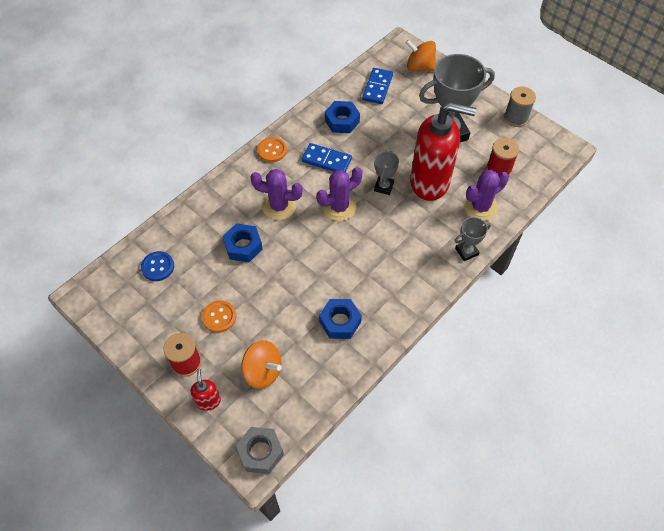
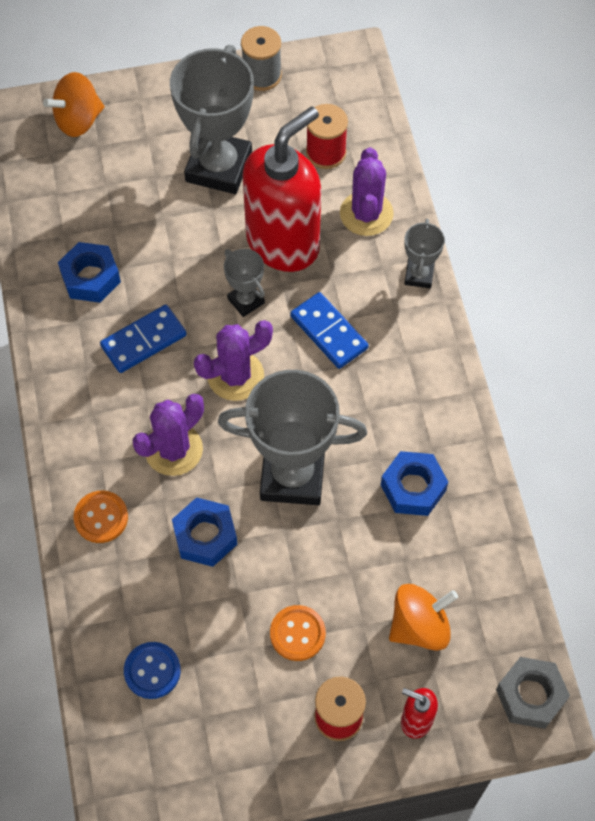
camera: 55 degrees left, 5 degrees up
orange button [257,137,287,162] -> orange button moved to [74,491,128,543]
purple cactus [317,167,363,221] -> purple cactus turned 60 degrees clockwise [194,320,273,401]
blue domino [362,68,393,104] -> blue domino moved to [290,292,369,369]
none -> grey trophy [218,370,367,505]

